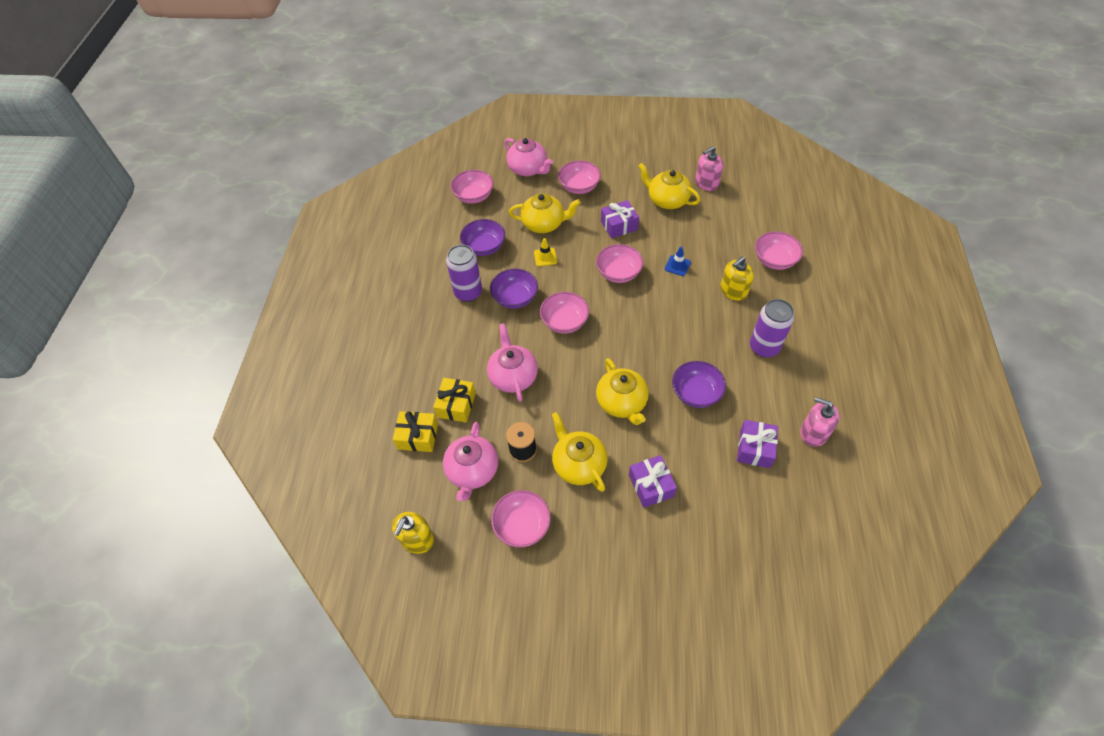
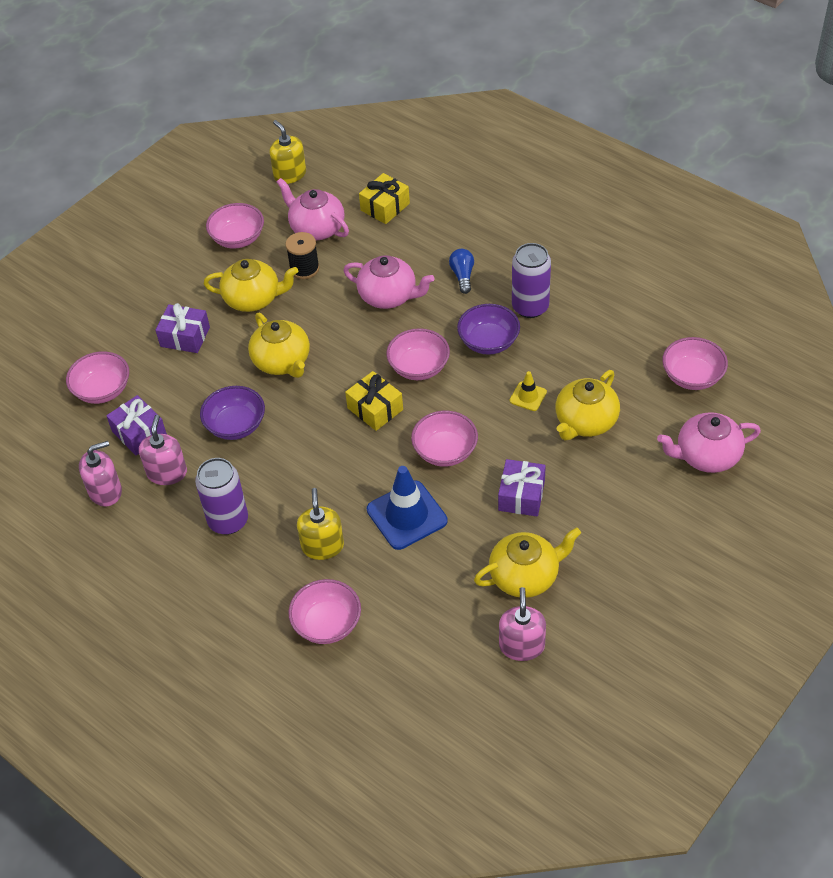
camera: 125 degrees right, 5 degrees down
yellow gift [433,378,476,423] -> yellow gift moved to [345,371,403,431]
purple bowl [460,219,505,256] -> none
pink bowl [558,160,601,194] -> pink bowl moved to [66,351,129,404]
yellow teapot [596,358,649,425] -> yellow teapot turned 135 degrees counterclockwise [248,313,310,378]
blue traffic cone [665,247,691,276] -> blue traffic cone [367,466,448,550], size x1.99
none -> pink soap dispenser [139,415,187,485]
none -> blue light bulb [449,249,474,294]

